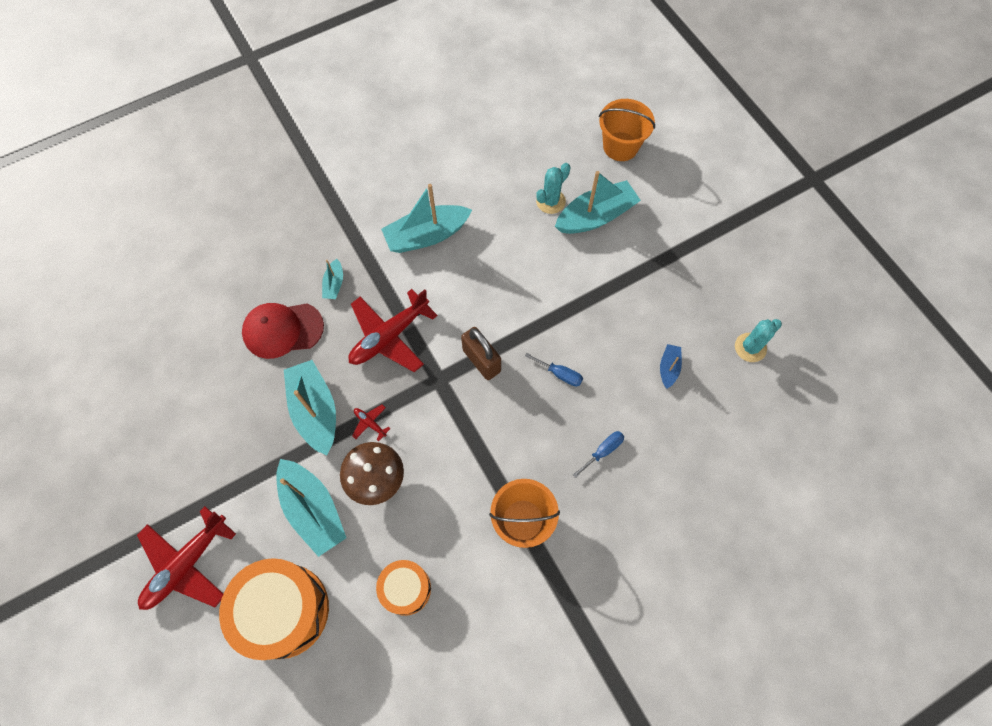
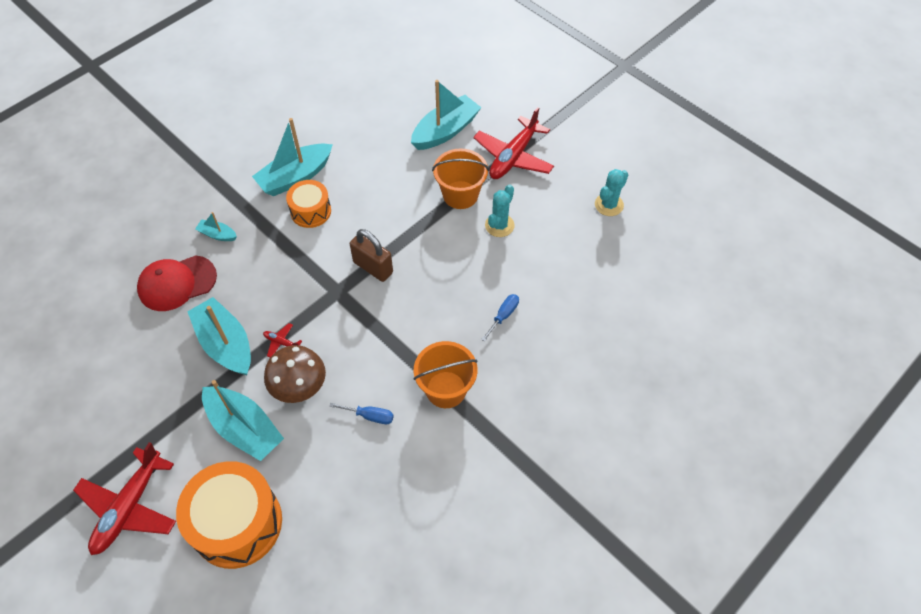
camera: 15 degrees left, 10 degrees down
turquoise boat [322,259,343,299] -> turquoise boat turned 120 degrees clockwise [195,212,237,241]
red plane [349,289,438,372] -> red plane moved to [473,107,554,179]
orange drum [376,560,431,616] -> orange drum moved to [286,180,331,228]
blue screwdriver [525,353,583,386] -> blue screwdriver moved to [329,403,394,424]
turquoise cactus [536,163,571,214] -> turquoise cactus moved to [485,184,515,237]
orange bucket [599,99,655,161] -> orange bucket moved to [432,148,489,209]
blue boat [660,344,682,389] -> none

